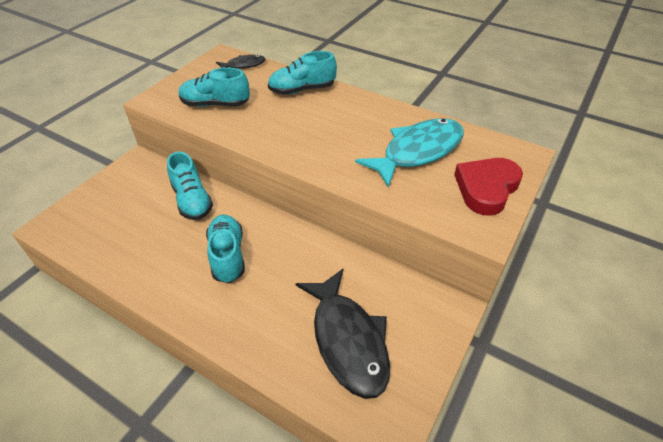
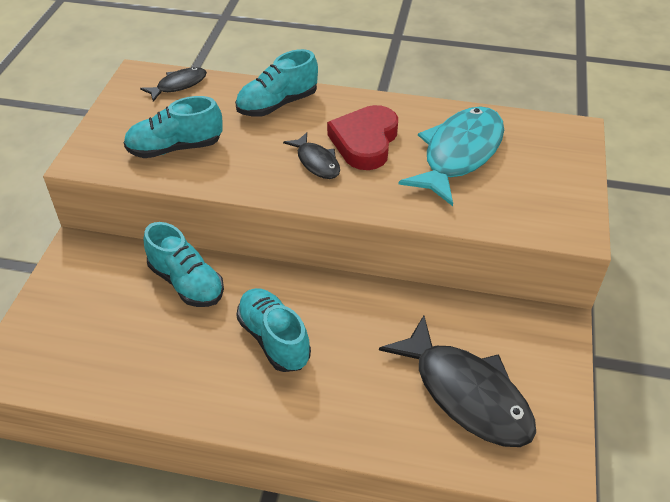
camera: 20 degrees left, 0 degrees up
red heart [454,158,523,216] -> red heart moved to [327,105,398,170]
none -> black fish [283,132,340,179]

